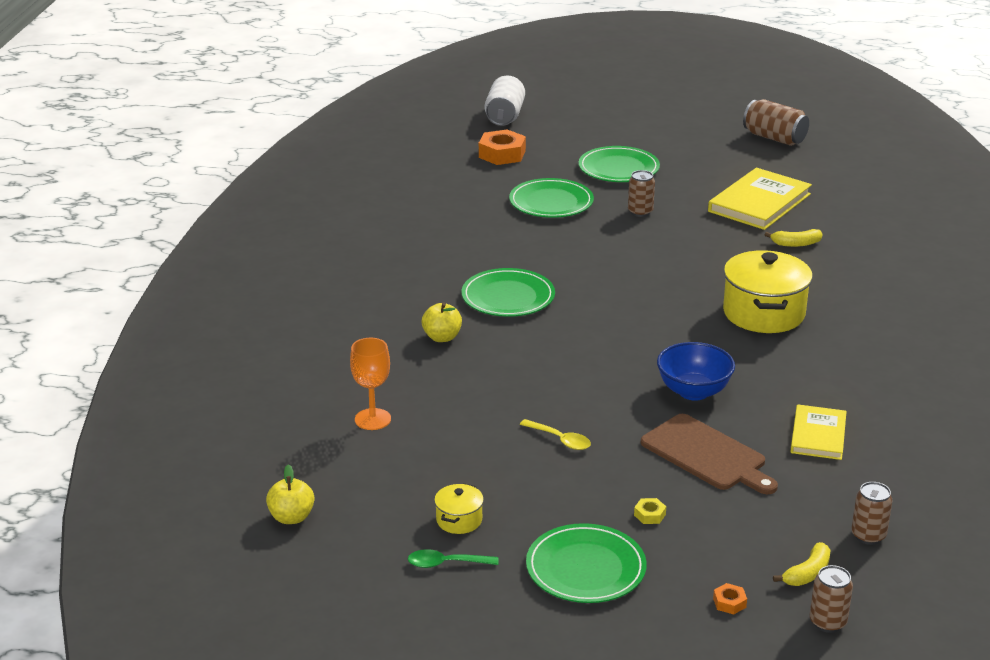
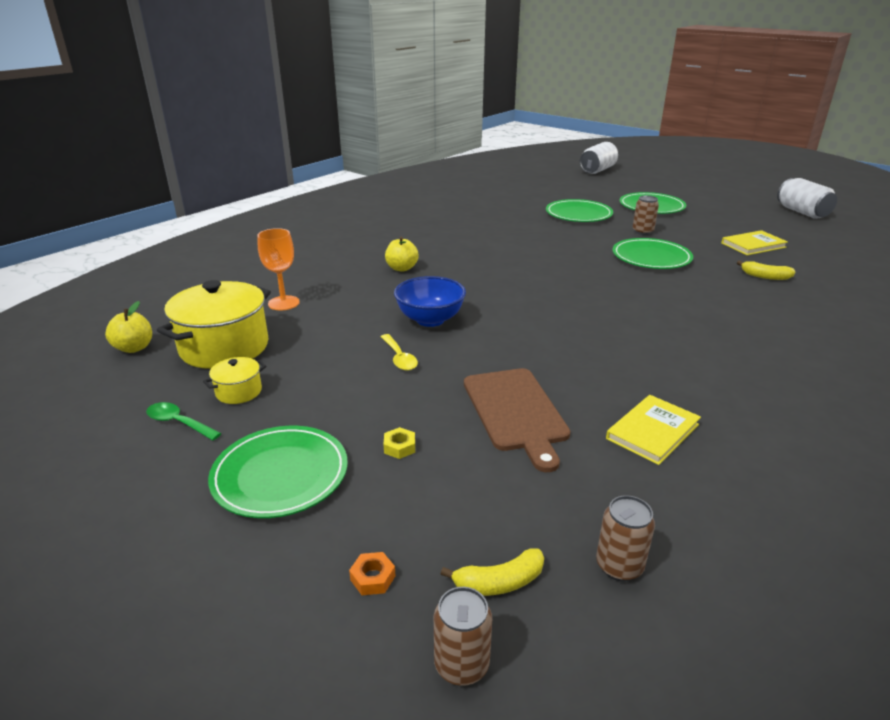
camera: 30 degrees right, 0 degrees up
green plate [461,268,555,317] -> green plate moved to [612,238,693,269]
orange nut [479,129,526,165] -> none
blue bowl [657,342,735,401] -> blue bowl moved to [394,276,466,327]
yellow book [708,168,812,230] -> yellow book [721,230,788,255], size x0.61
yellow pot [723,250,813,333] -> yellow pot moved to [157,280,271,369]
brown can [743,99,809,146] -> white can [777,178,837,219]

